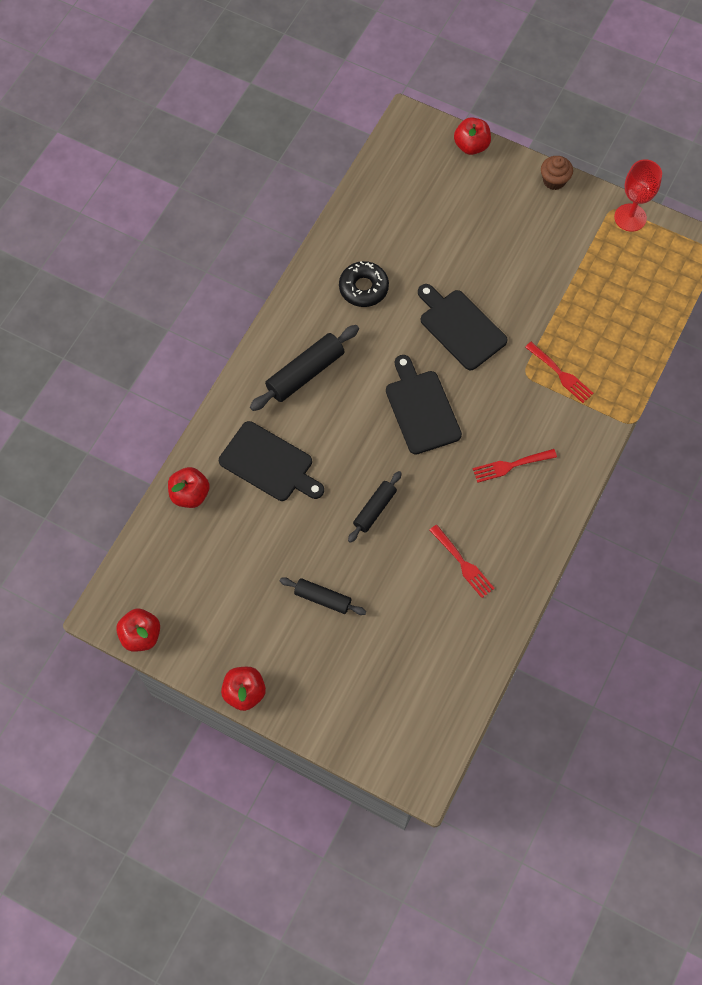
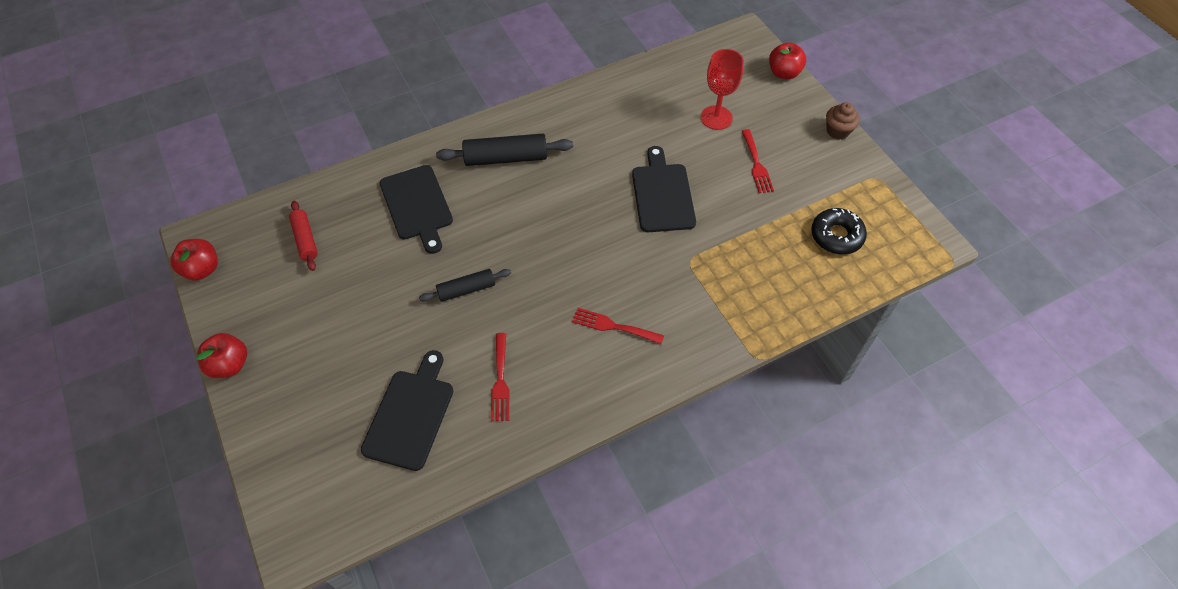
camera: 35 degrees right, 10 degrees down
red apple [168,467,210,508] -> none
black rolling pin [280,577,366,615] -> none
black donut [339,261,389,307] -> black donut moved to [811,208,867,254]
black cutting board [386,355,462,455] -> black cutting board moved to [361,350,453,471]
red fork [525,342,594,403] -> red fork moved to [742,129,774,193]
red goblet [614,159,662,232] -> red goblet moved to [700,49,744,130]
none -> red rolling pin [289,201,318,271]

